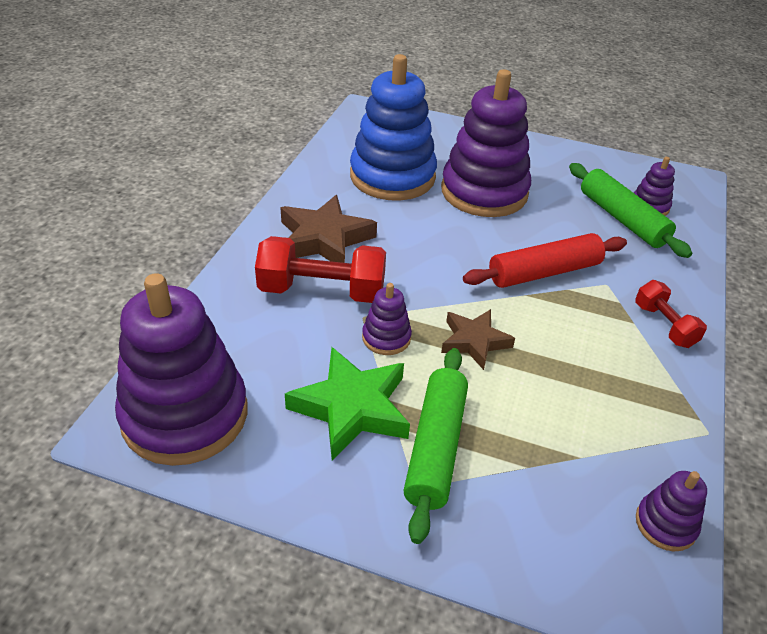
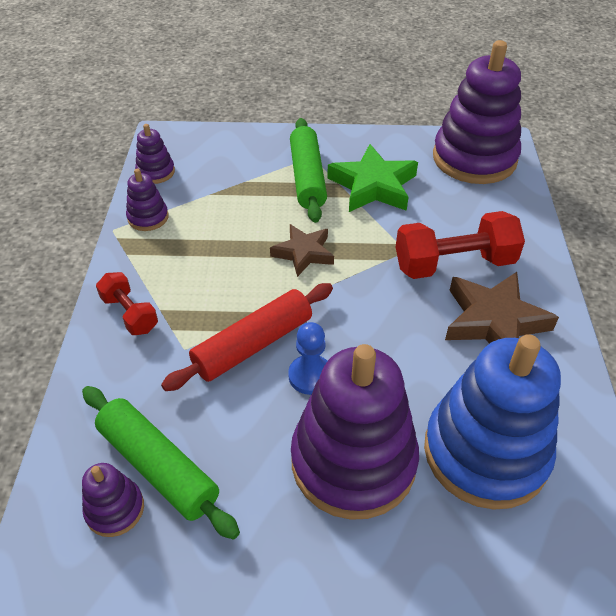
camera: 165 degrees right, 5 degrees up
purple stacking toy [362,283,412,355] -> purple stacking toy moved to [126,169,168,231]
none -> blue pawn [288,322,327,395]

